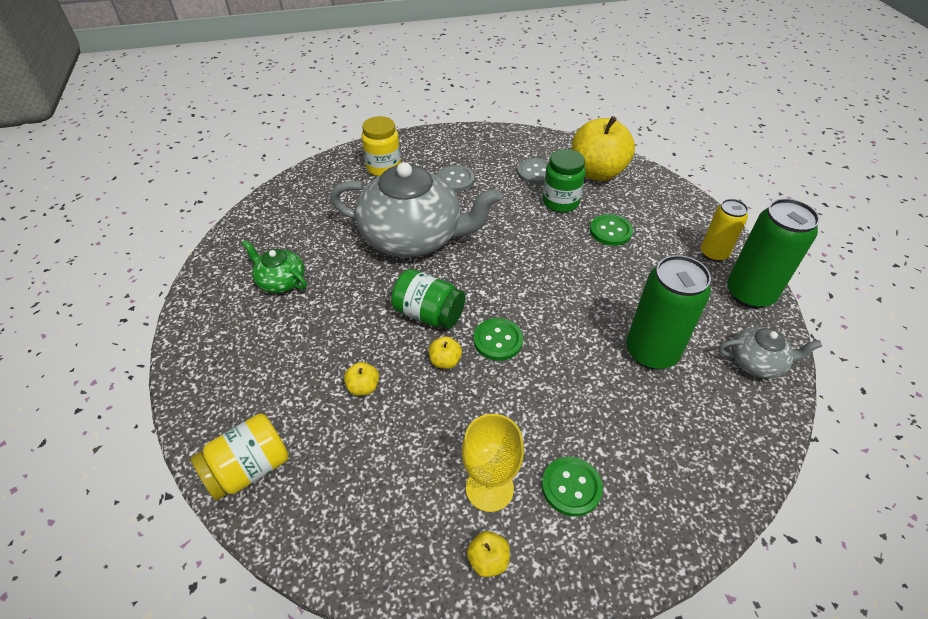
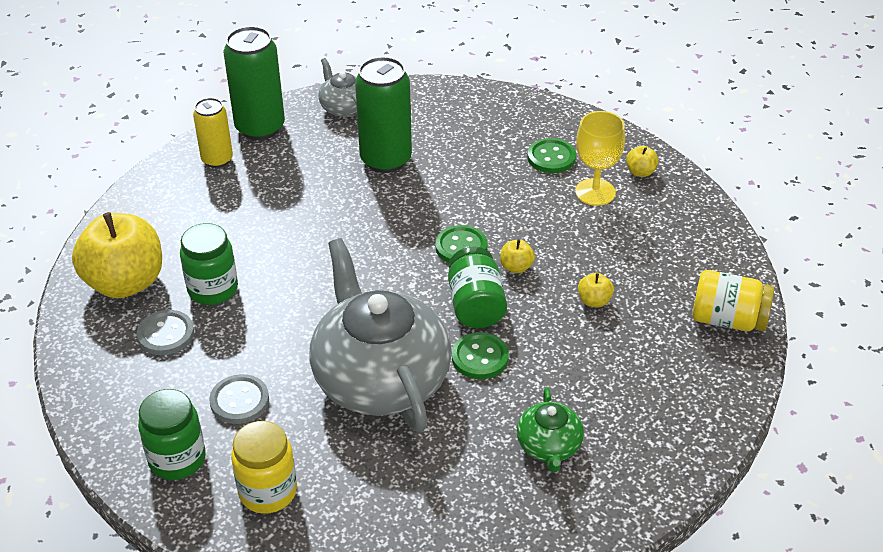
camera: 125 degrees left, 5 degrees down
green button [590,214,633,246] -> green button moved to [452,332,509,379]
none -> green jar [138,389,205,480]

